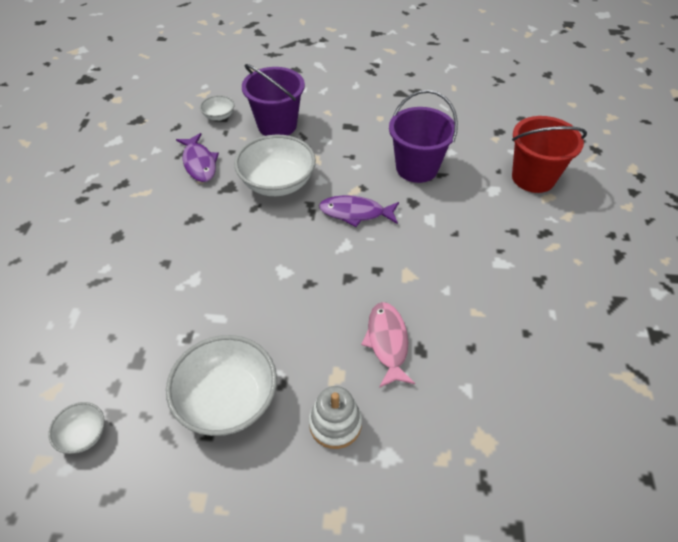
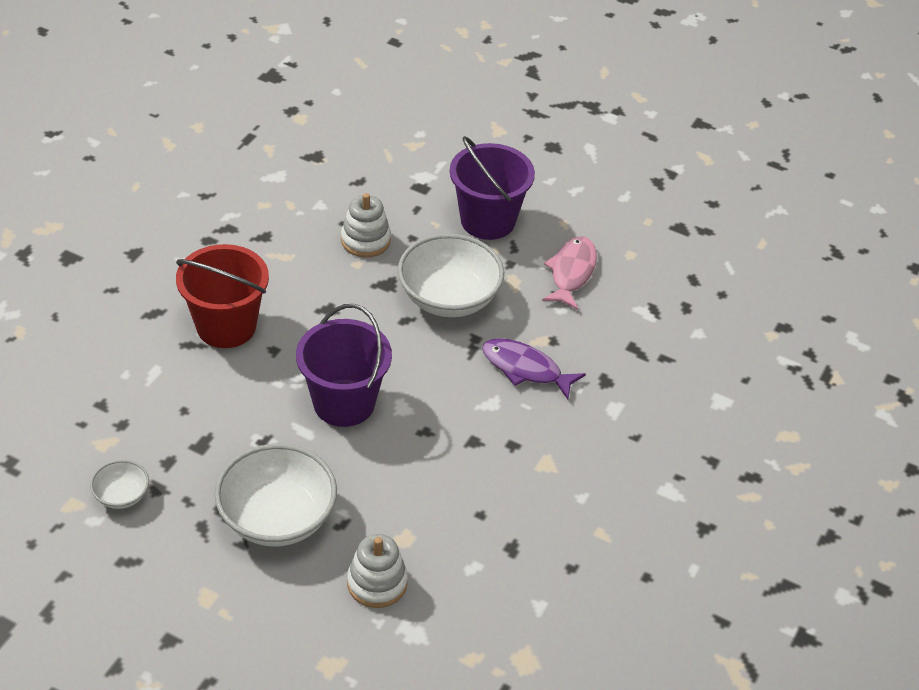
camera: 20 degrees right, 5 degrees down
purple fish [176,133,219,182] -> white stacking toy [341,193,391,257]
white bowl [200,95,235,121] -> none
pink fish [361,302,415,388] -> pink fish moved to [542,236,597,310]
purple bucket [389,90,458,183] -> purple bucket moved to [296,304,392,427]
red bucket [512,116,587,193] -> red bucket moved to [176,244,269,348]

